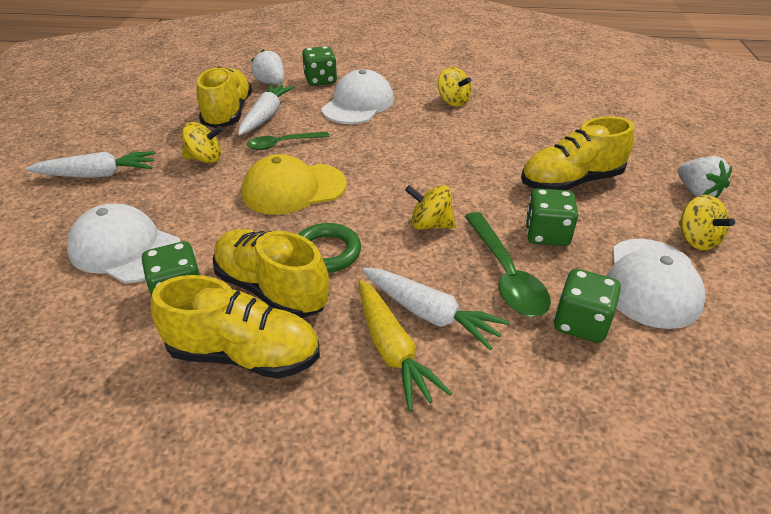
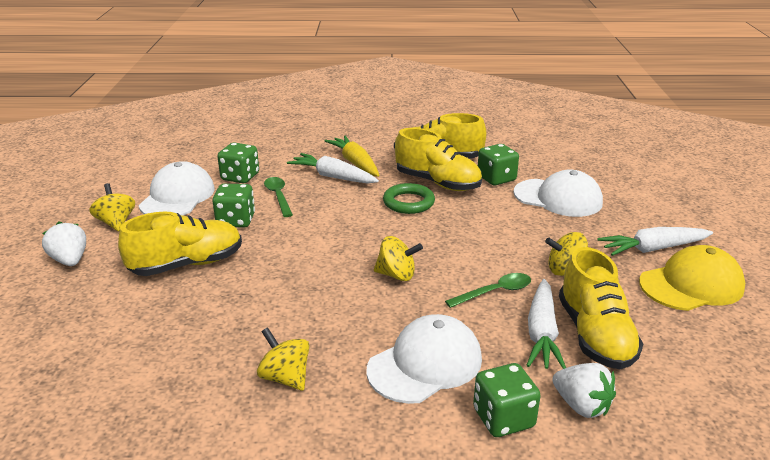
camera: 175 degrees right, 10 degrees down
yellow cap [242,154,347,215] -> yellow cap moved to [639,245,745,311]
white cap [322,69,394,124] -> white cap turned 150 degrees counterclockwise [367,314,482,404]
yellow spinning top [405,185,456,230] -> yellow spinning top moved to [374,236,423,281]
green spoon [464,212,551,317] -> green spoon [264,177,293,217], size x0.65

